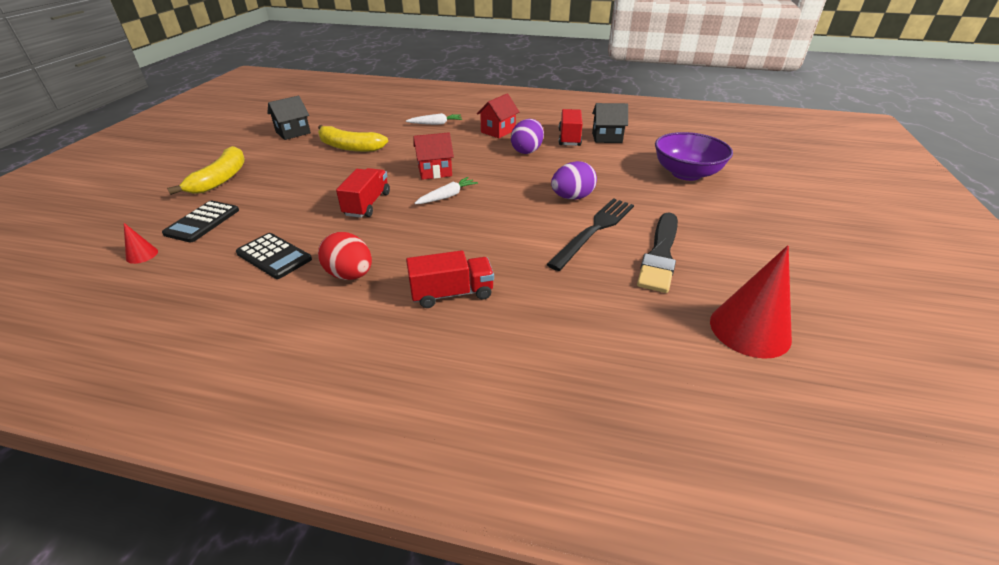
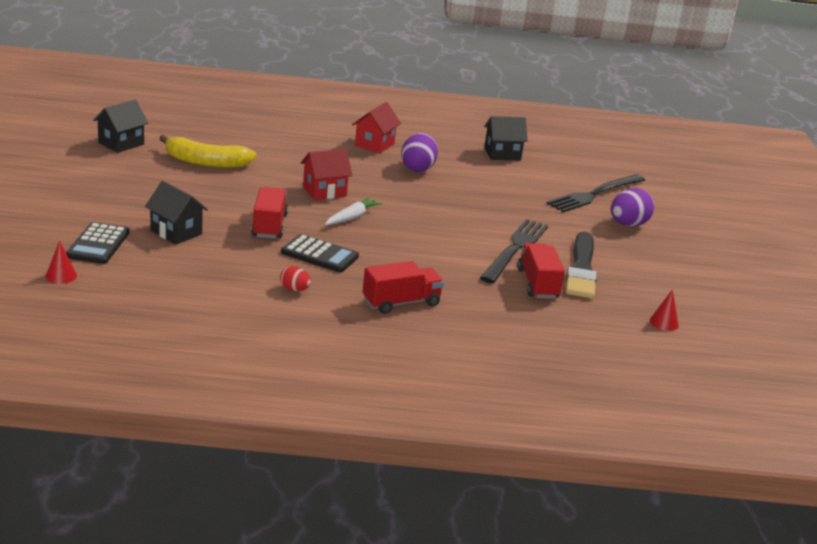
camera: 15 degrees left, 10 degrees down
yellow banana [167,146,245,195] -> none
black calculator [236,233,312,279] -> black calculator moved to [281,234,359,273]
red egg [318,232,372,280] -> red egg [280,266,311,291], size x0.55
white carrot [406,113,462,125] -> none
purple egg [551,161,597,199] -> purple egg moved to [611,188,654,227]
red truck [559,109,583,146] -> red truck moved to [517,243,565,299]
purple bowl [655,132,733,181] -> black fork [547,174,645,212]
red cone [710,245,792,359] -> red cone [650,289,679,331], size x0.44
none -> black house [145,181,208,245]

